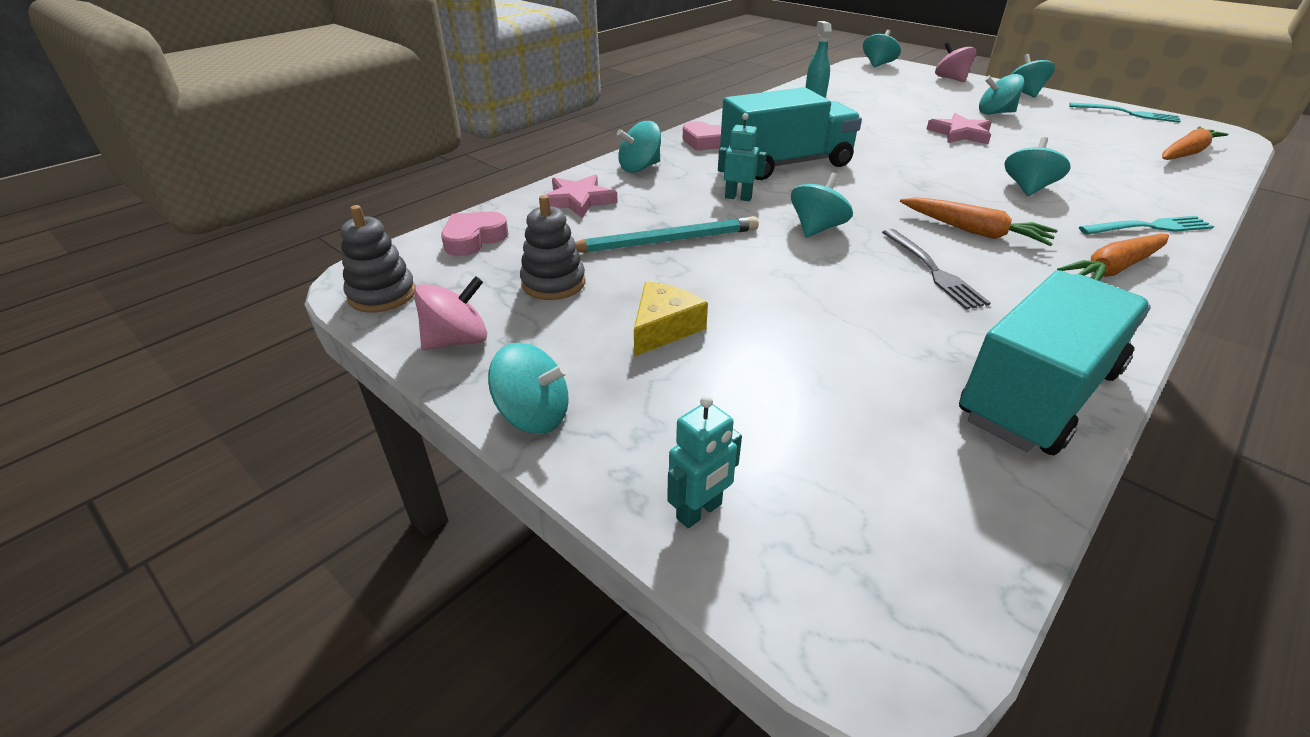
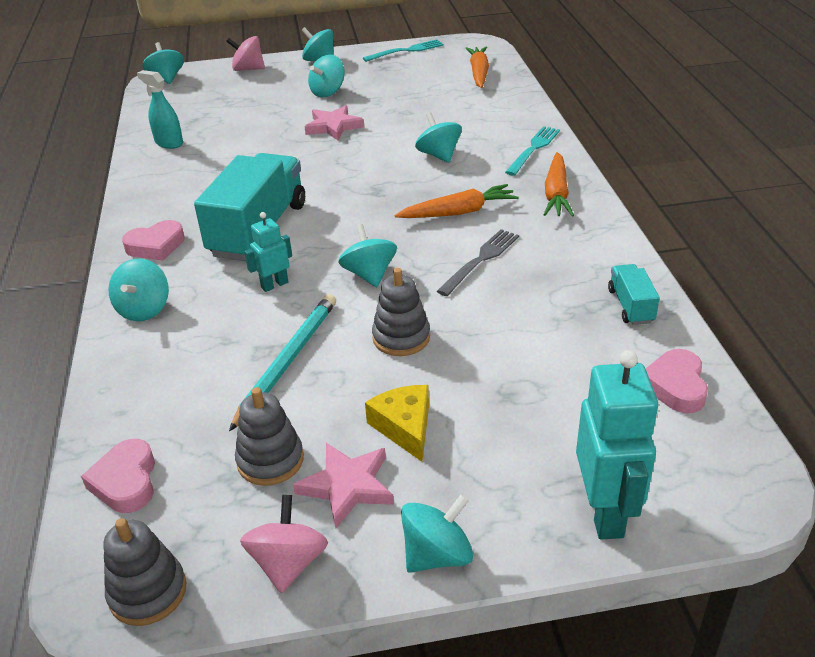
camera: 50 degrees left, 0 degrees up
pink star [545,174,618,219] -> pink star moved to [293,443,394,529]
turquoise robot [667,395,742,528] -> turquoise robot [576,350,658,540], size x1.83
grey fork [882,229,991,309] -> grey fork turned 75 degrees counterclockwise [437,229,519,296]
turquoise truck [959,270,1151,455] -> turquoise truck [608,264,660,325], size x0.46
none -> grey stacking toy [372,268,430,356]
none -> pink heart [646,349,708,413]

